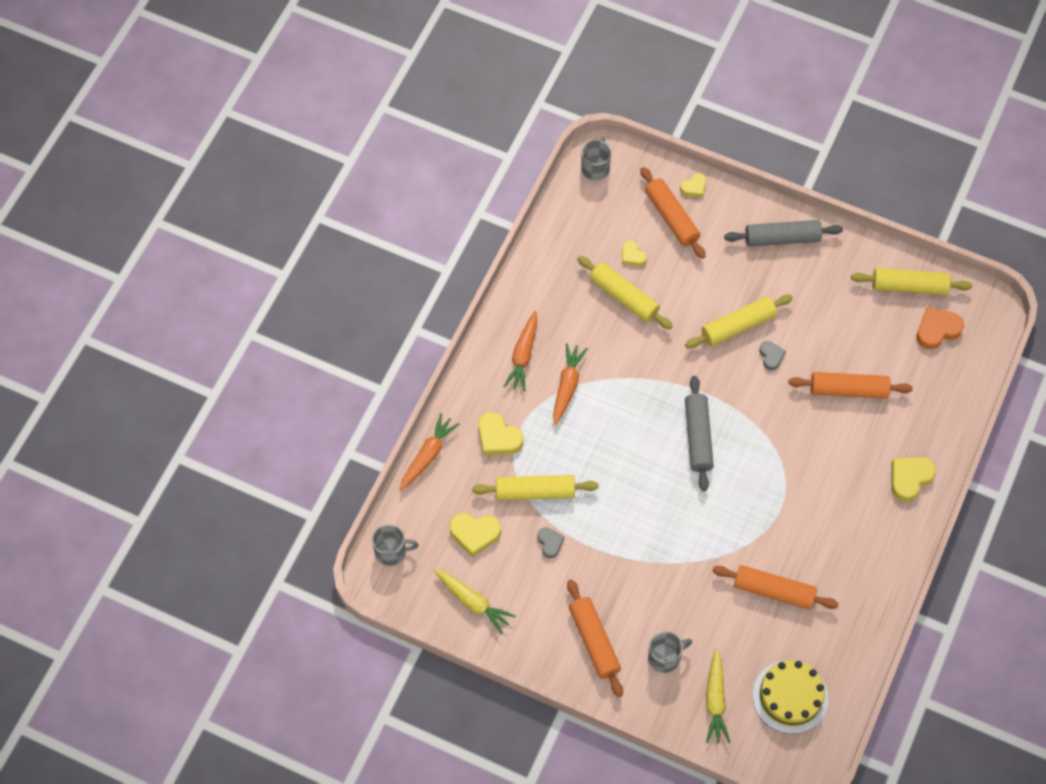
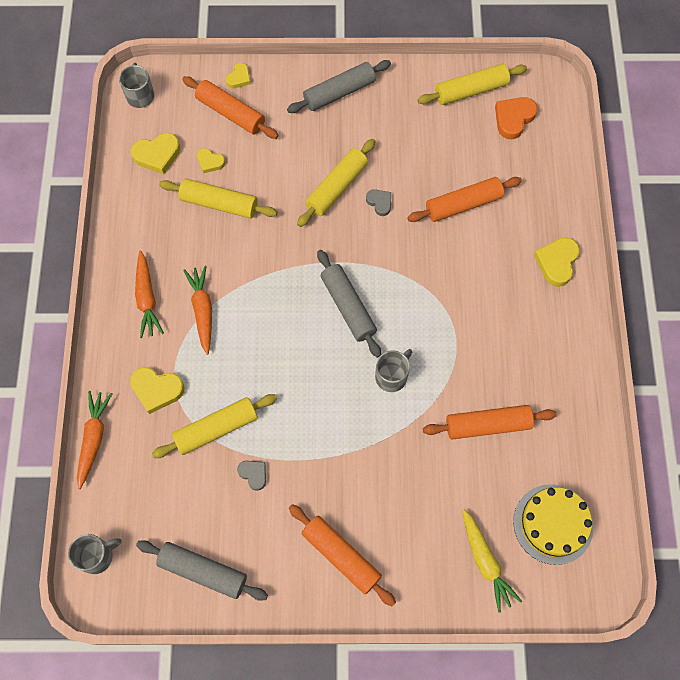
camera: 25 degrees left, 5 degrees up
yellow carrot [434,569,516,634] -> grey rolling pin [136,540,268,601]
yellow heart [449,513,501,557] -> yellow heart moved to [131,133,180,174]
grey mug [648,632,692,673] -> grey mug moved to [375,349,412,392]

